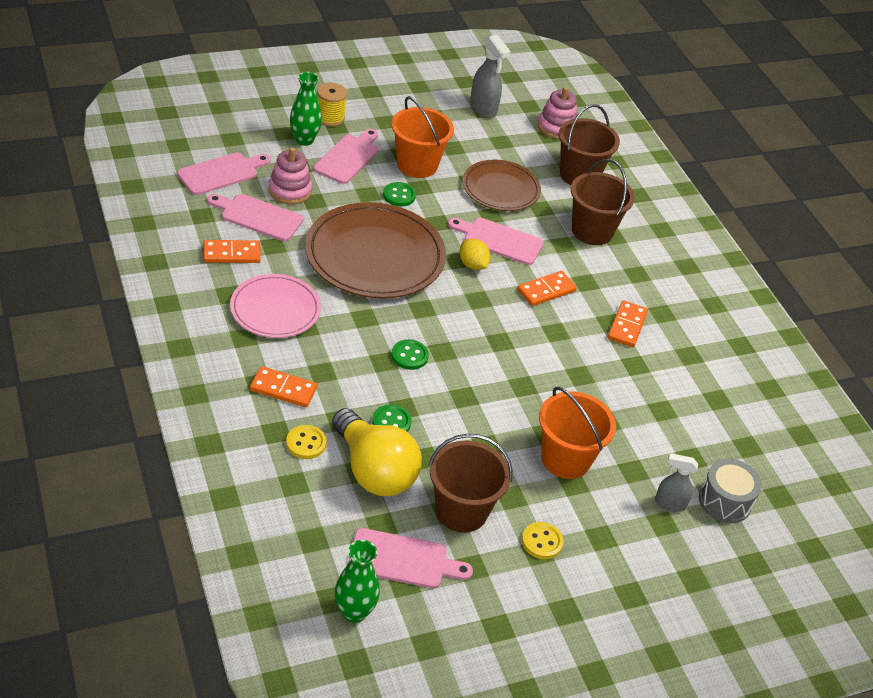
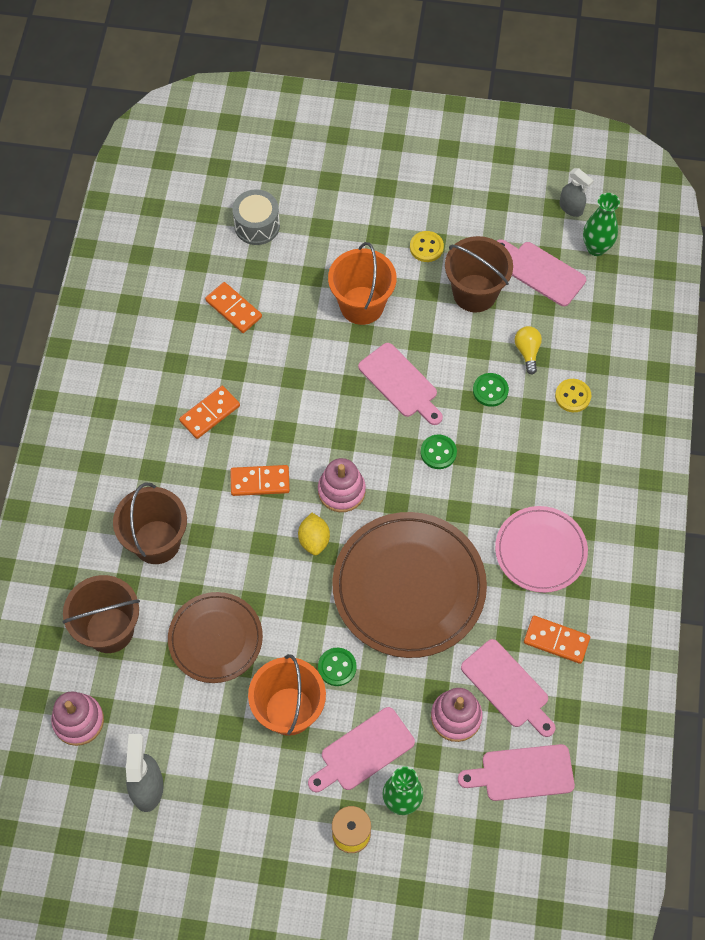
camera: 145 degrees left, 20 degrees up
orange domino [250,366,317,407] -> orange domino moved to [205,282,262,333]
yellow light bulb [332,408,422,496] -> yellow light bulb [515,326,542,375], size x0.45
pink cutting board [448,218,544,265] -> pink cutting board moved to [358,343,443,425]
grey spray bottle [655,453,698,512] -> grey spray bottle moved to [559,168,594,217]
none -> pink stacking toy [318,458,366,512]

